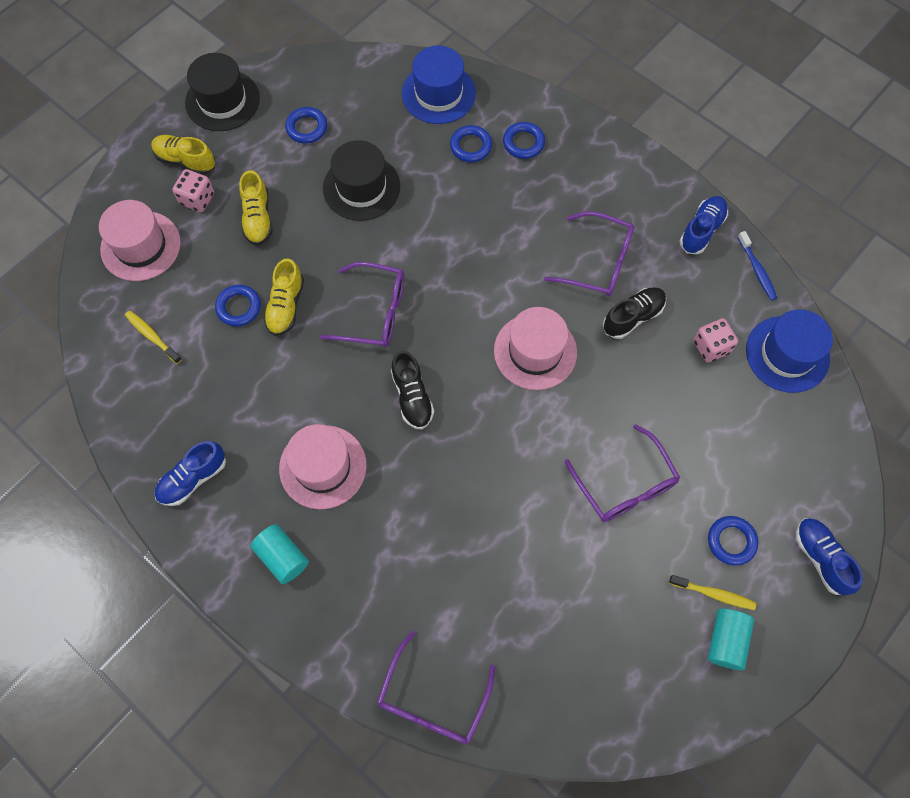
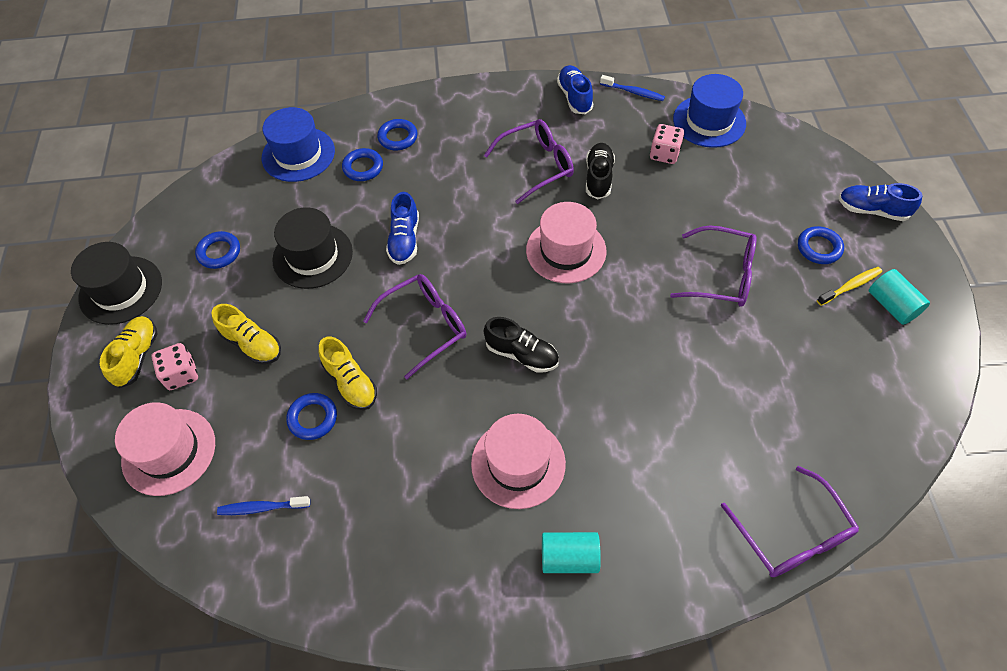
camera: 45 degrees left, 10 degrees down
yellow toothbrush [125,311,182,364] -> blue toothbrush [217,496,310,515]
yellow shoe [151,135,215,175] -> yellow shoe turned 120 degrees clockwise [100,316,157,388]
blue shoe [155,441,226,506] -> blue shoe moved to [386,192,419,265]

